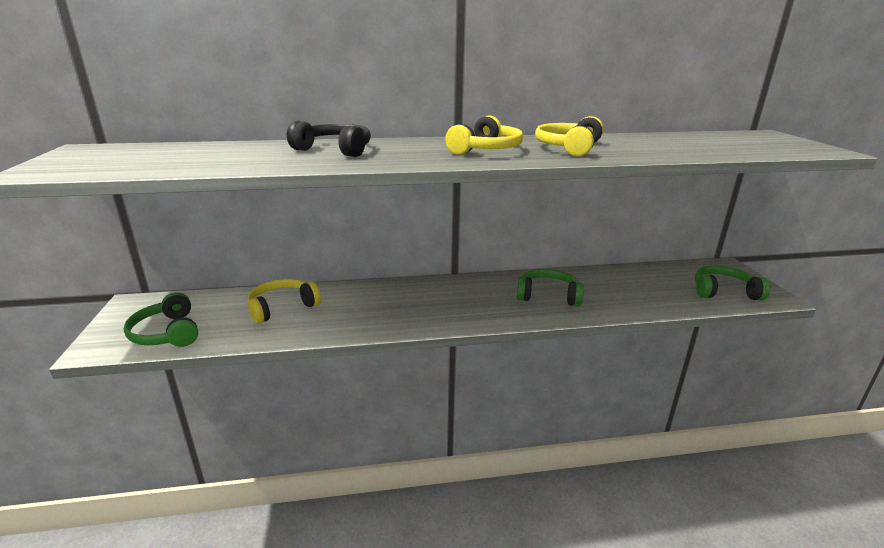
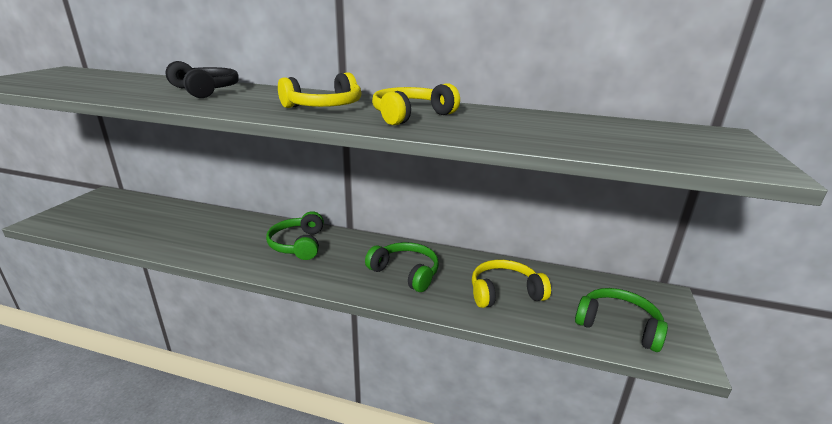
camera: 25 degrees right, 0 degrees up
green headphones [124,292,198,347] -> green headphones moved to [266,211,324,260]
yellow headphones [247,279,321,324] -> yellow headphones moved to [472,260,551,308]

